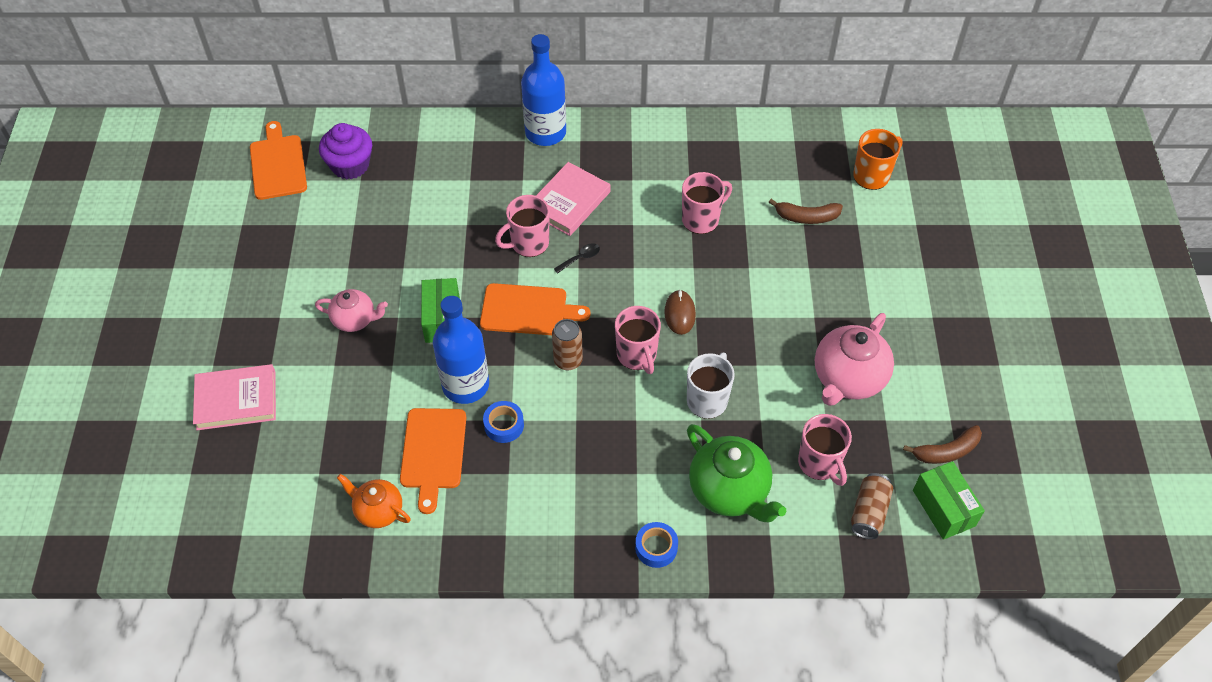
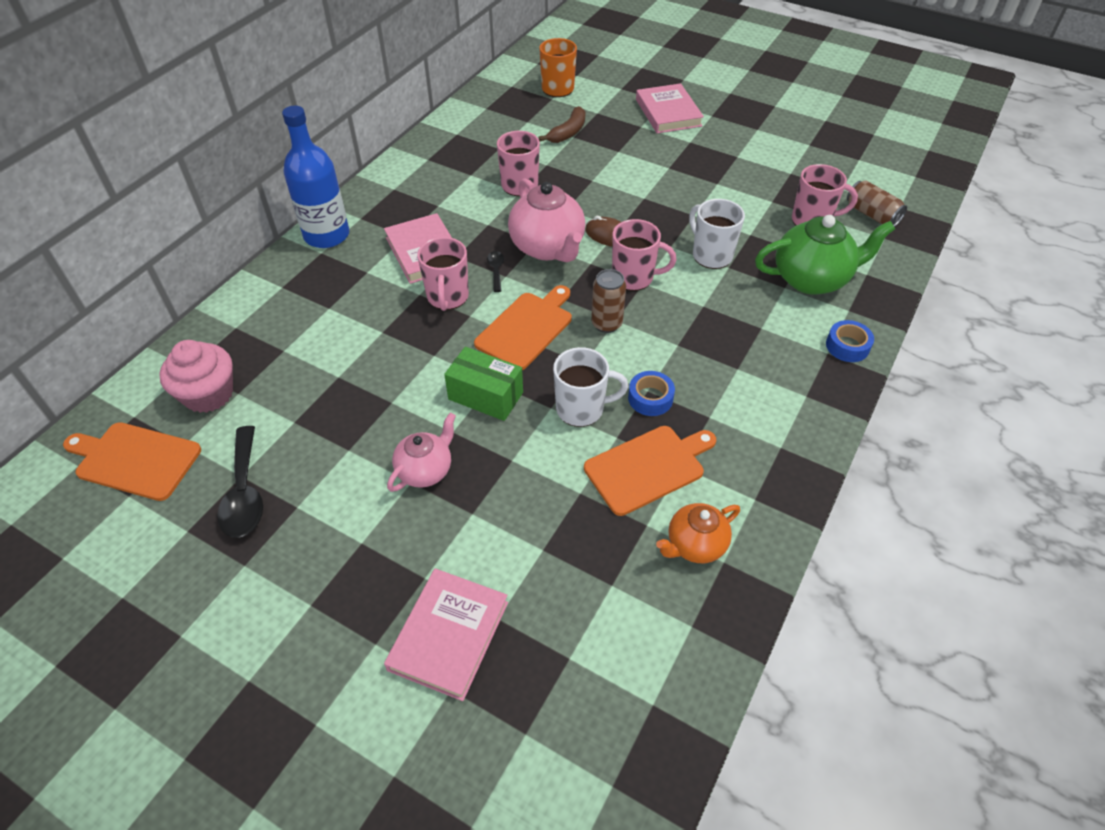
camera: 60 degrees left, 5 degrees down
purple cupcake [319,123,372,180] -> pink cupcake [159,340,233,413]
orange cutting board [400,408,466,514] -> orange cutting board turned 60 degrees counterclockwise [584,426,716,516]
blue bottle [433,296,489,404] -> white mug [553,347,629,427]
pink teapot [815,313,894,406] -> pink teapot moved to [508,178,585,262]
brown banana [903,425,982,464] -> none
green box [913,461,985,540] -> none
none -> black spoon [217,426,263,538]
none -> pink book [636,83,704,133]

